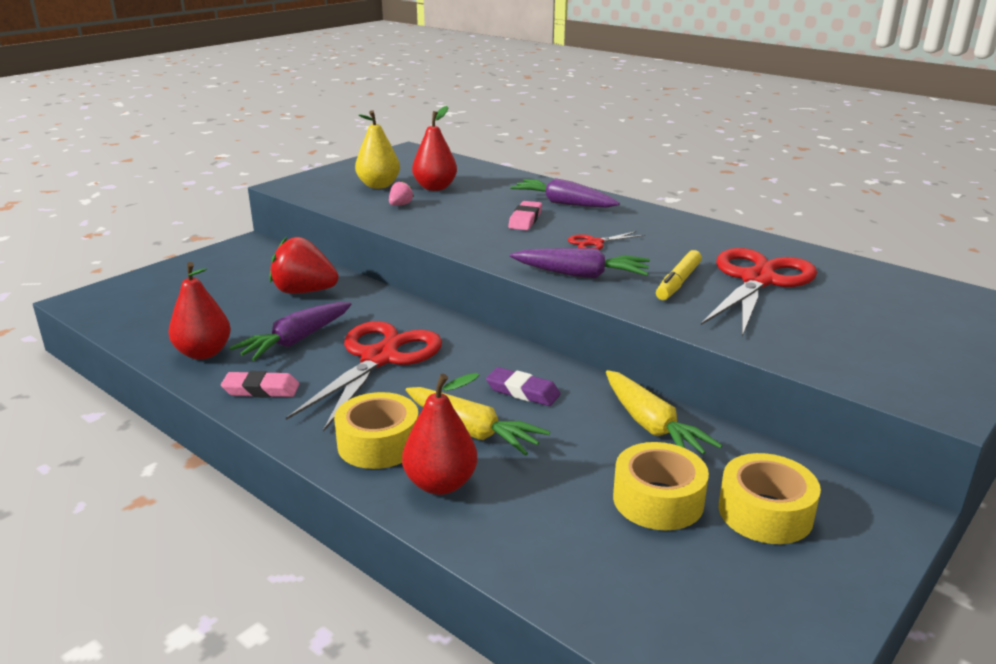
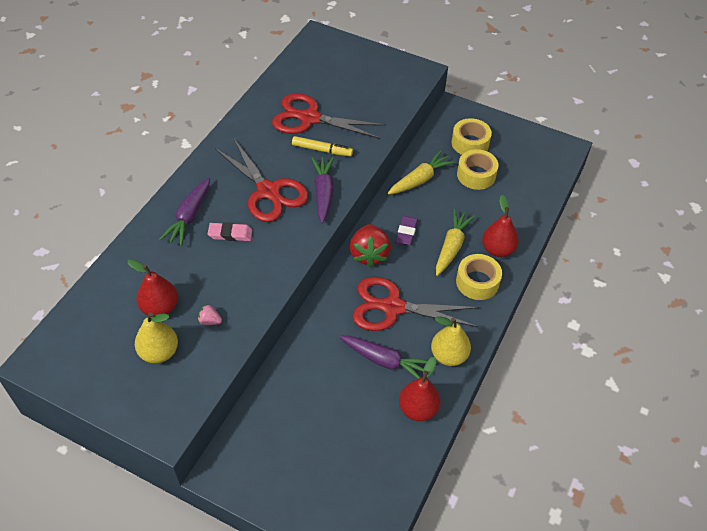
camera: 105 degrees left, 25 degrees up
pink eraser [221,371,299,398] -> yellow pear [431,316,471,366]
red strawberry [269,237,339,294] -> red strawberry moved to [350,224,391,267]
red scissors [568,231,645,250] -> red scissors [215,139,308,222], size x2.21

